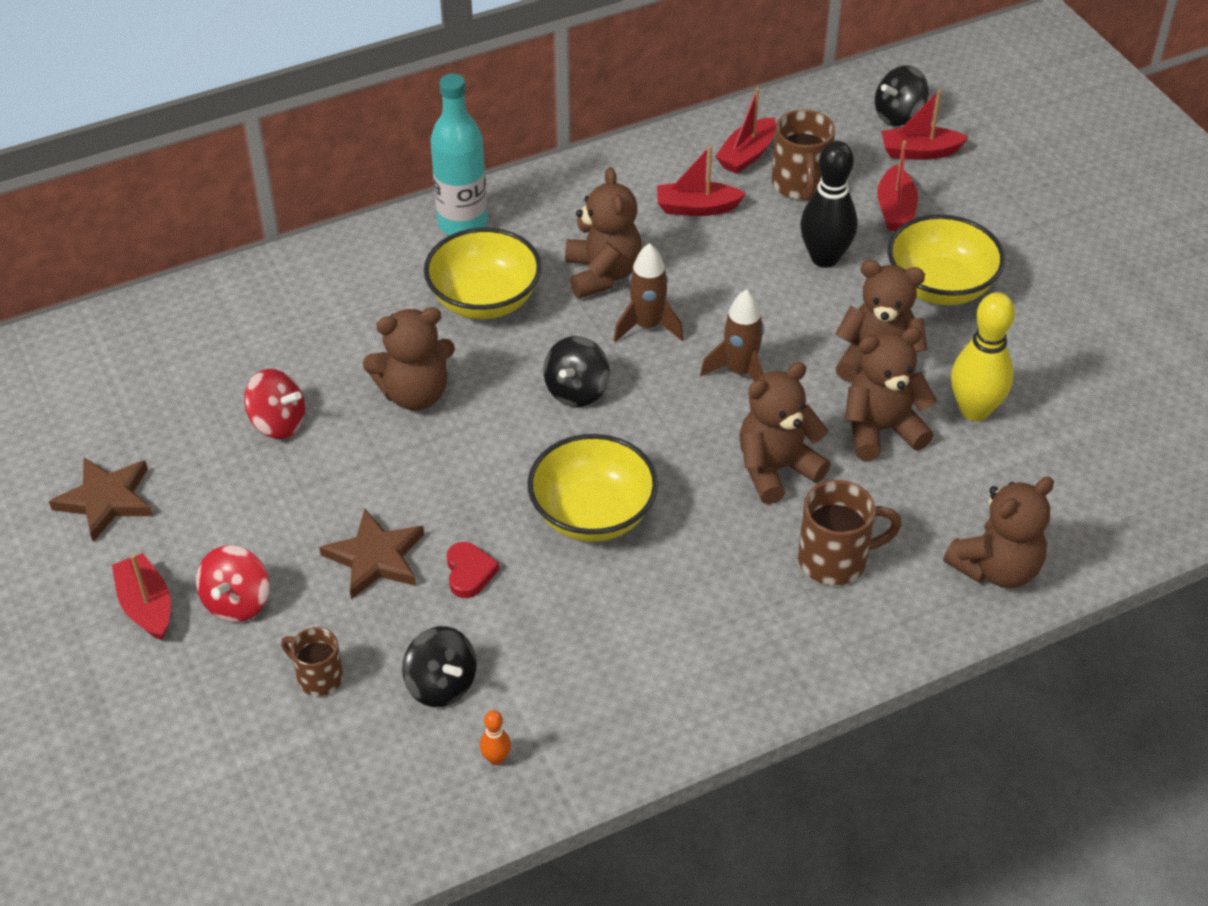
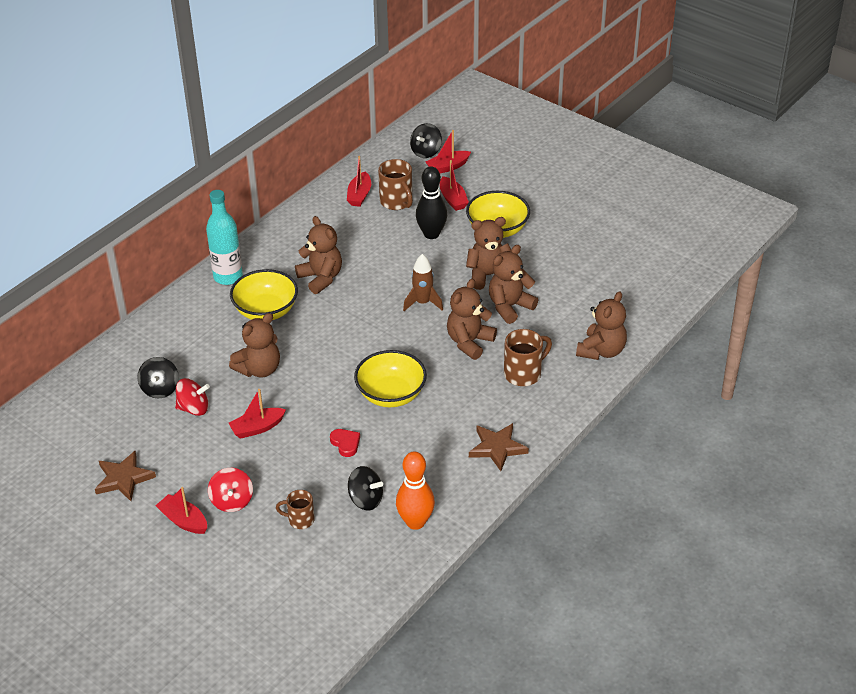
camera: 25 degrees left, 5 degrees down
brown star [319,509,424,599] -> brown star moved to [469,423,529,471]
orange bowling pin [480,710,511,765] -> orange bowling pin [396,452,435,530], size x2.27
black spinning top [544,336,610,407] -> black spinning top moved to [137,357,179,398]
brown rocket [613,243,683,342] -> none
red boat [657,145,746,216] -> red boat moved to [229,389,286,439]
yellow bowling pin [951,292,1015,421] -> none

